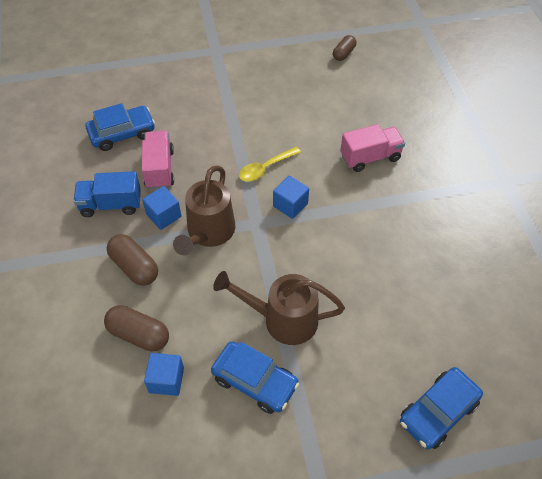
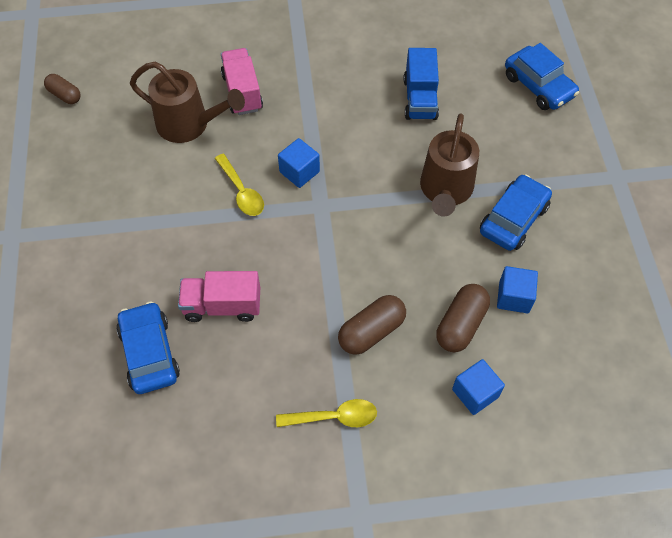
camera: 85 degrees left, 5 degrees up
blue truck [73,171,141,217] -> blue truck moved to [403,48,439,120]
blue cube [142,186,181,230] -> blue cube moved to [452,359,505,415]
brown watering can [173,165,235,256] -> brown watering can moved to [130,62,245,143]
none -> yellow spoon [276,399,377,427]

